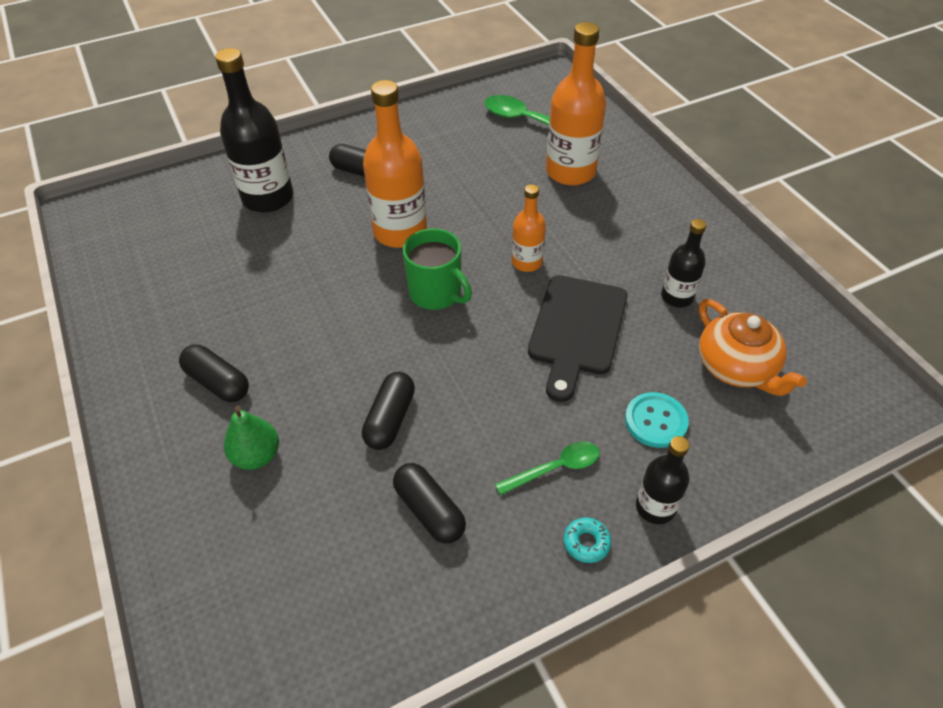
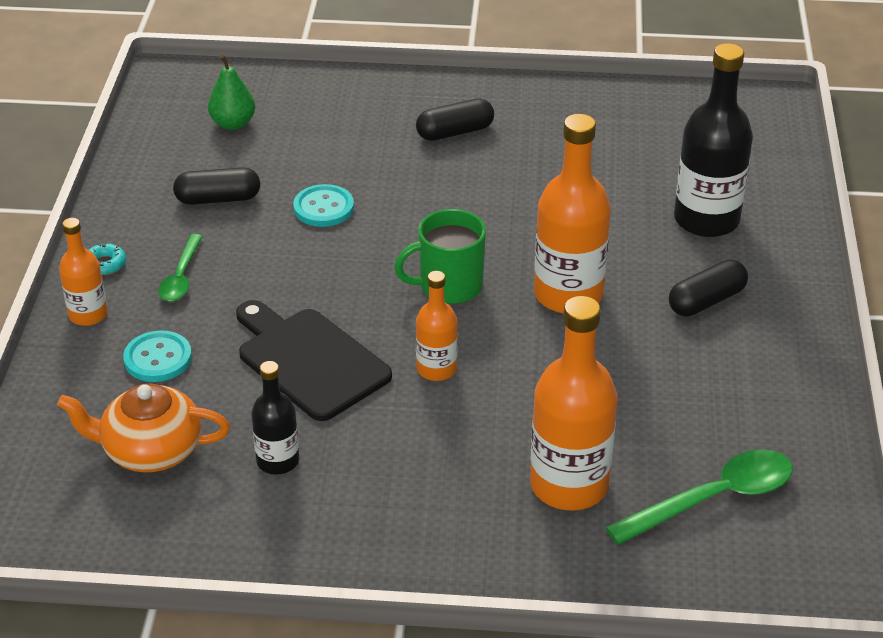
camera: 120 degrees right, 10 degrees down
green pear [224,405,279,470] -> green pear moved to [208,55,255,130]
black capsule [362,372,415,450] -> turquoise button [293,184,354,227]
black bottle [636,436,690,524] -> orange bottle [59,218,108,326]

